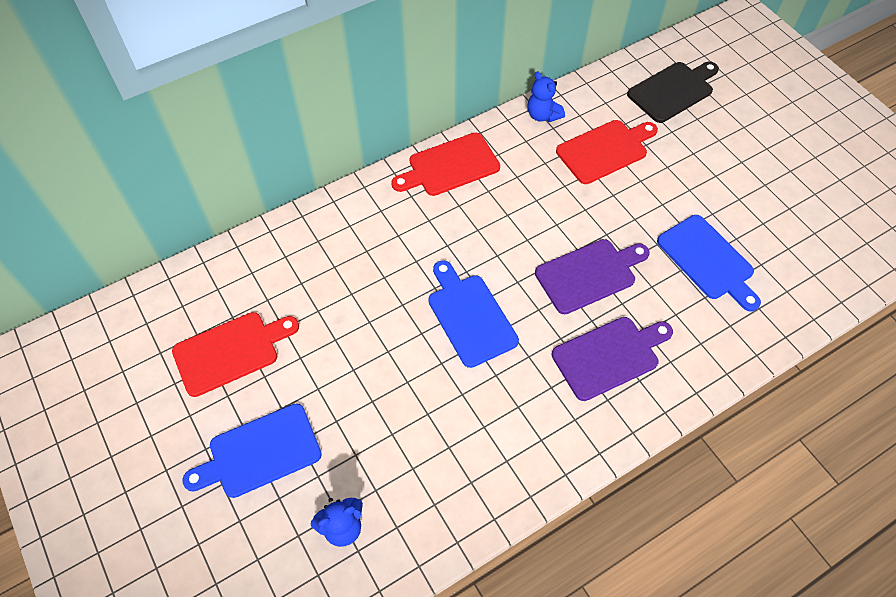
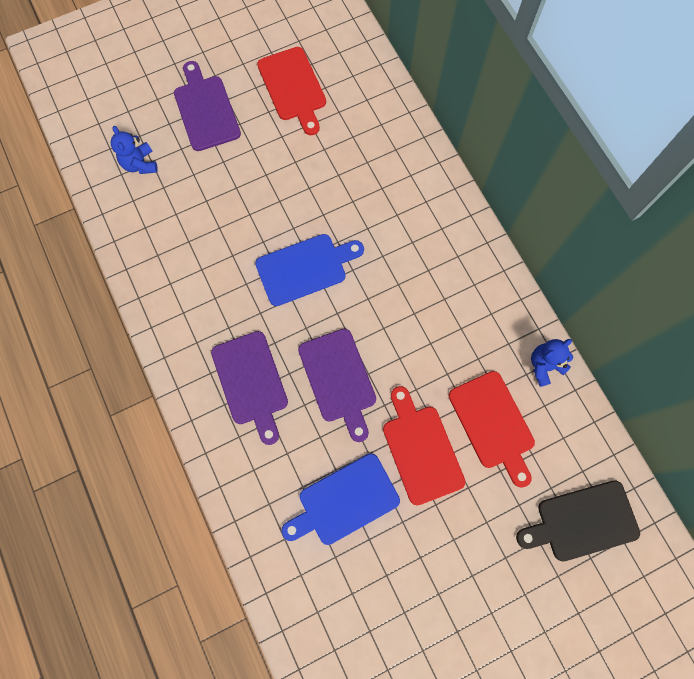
camera: 95 degrees right, 15 degrees up
blue cutting board [182,404,322,498] -> purple cutting board [174,61,241,151]
red cutting board [391,133,500,196] -> red cutting board moved to [383,386,465,505]
black cutting board [627,62,719,123] -> black cutting board turned 105 degrees clockwise [516,481,640,561]

